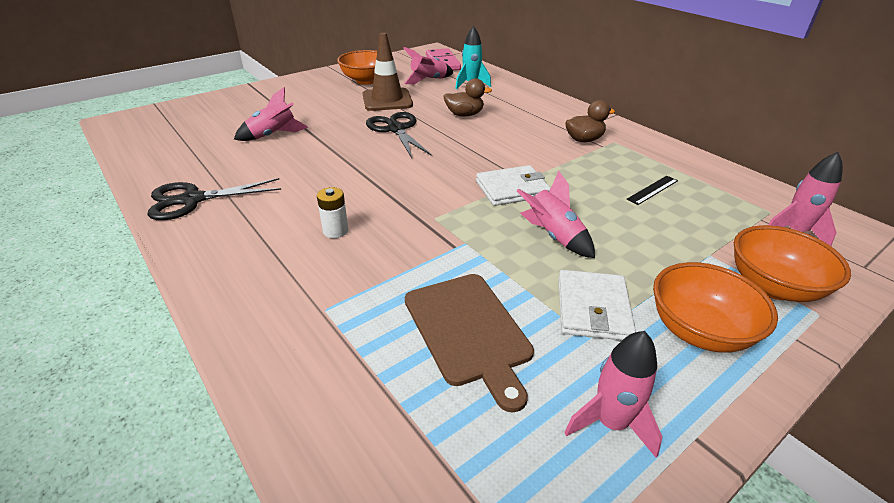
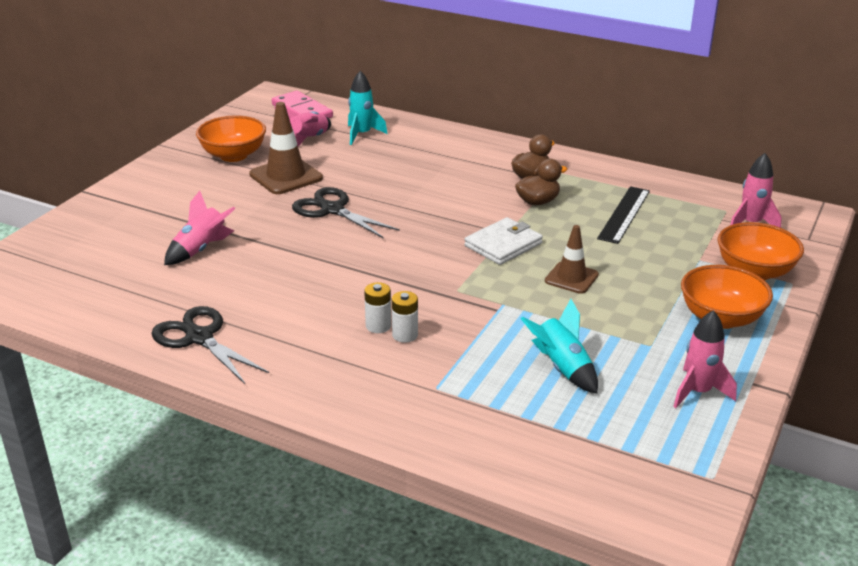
camera: 25 degrees left, 5 degrees down
black scissors [147,178,281,220] -> black scissors turned 90 degrees clockwise [152,306,269,384]
brown cutting board [405,274,534,413] -> turquoise rocket [521,299,598,394]
brown duck [443,78,492,116] -> brown duck moved to [515,159,567,205]
pink rocket [517,171,595,258] -> brown traffic cone [545,225,599,294]
white wallet [558,270,636,340] -> none
black ruler [627,176,678,205] -> black ruler [597,186,650,244], size x1.66
none -> white battery [392,291,418,343]

